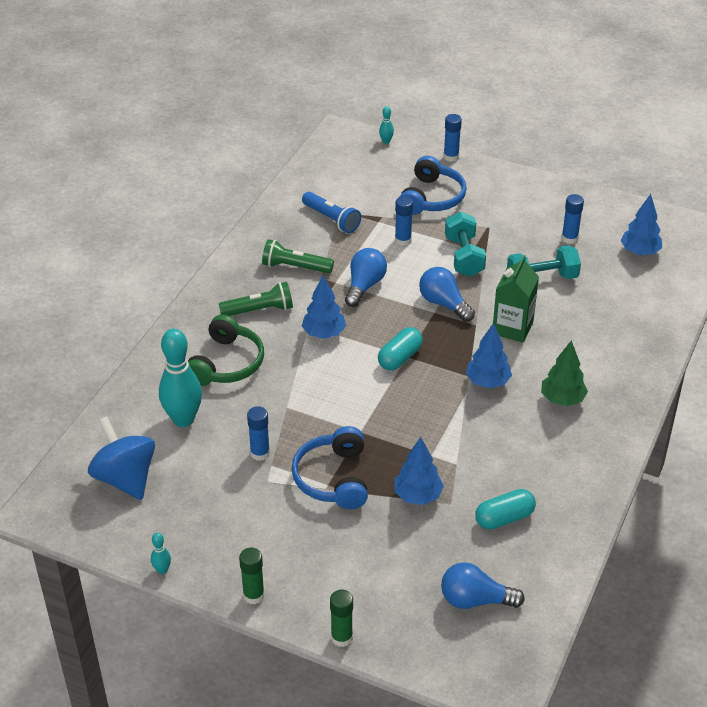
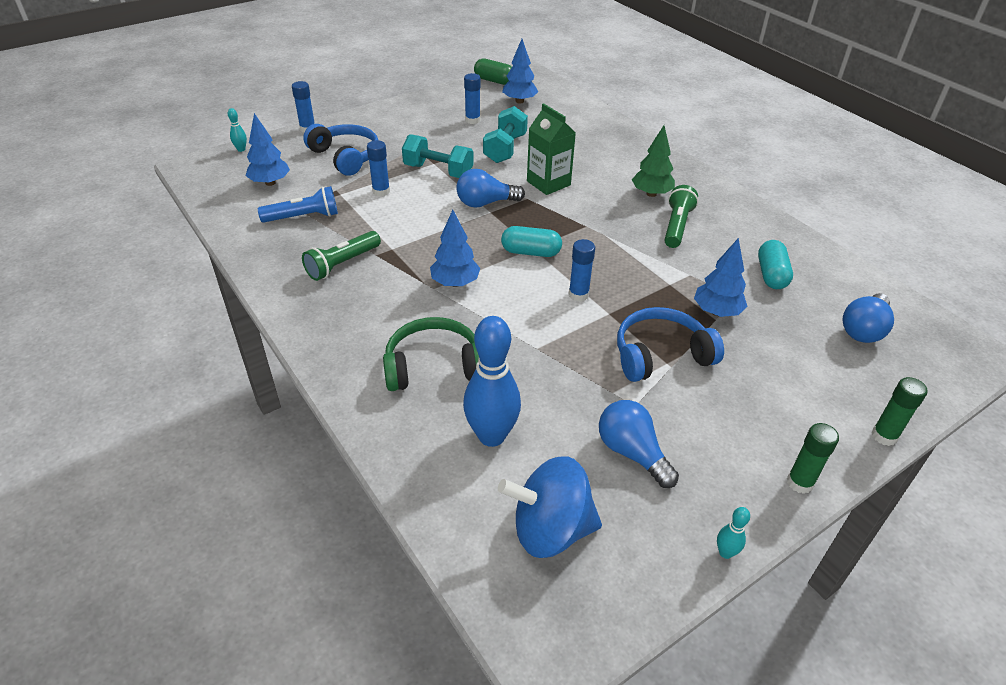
camera: 60 degrees left, 0 degrees up
turquoise bowling pin [159,329,202,427] -> blue bowling pin [463,316,521,447]
green headphones [188,314,264,386] -> green headphones turned 60 degrees counterclockwise [383,317,479,391]
green flashlight [219,282,293,316] -> green flashlight moved to [665,185,698,248]
blue glue stick [247,406,270,461] -> blue glue stick moved to [569,239,595,302]
blue headphones [292,426,368,509] -> blue headphones turned 135 degrees clockwise [617,307,724,382]
blue light bulb [345,248,387,307] -> blue light bulb moved to [599,400,679,488]
turquoise capsule [378,327,423,370] -> turquoise capsule turned 60 degrees counterclockwise [501,226,562,257]
blue tree [466,323,512,388] -> blue tree moved to [246,113,290,186]
none -> green capsule [474,58,512,85]

